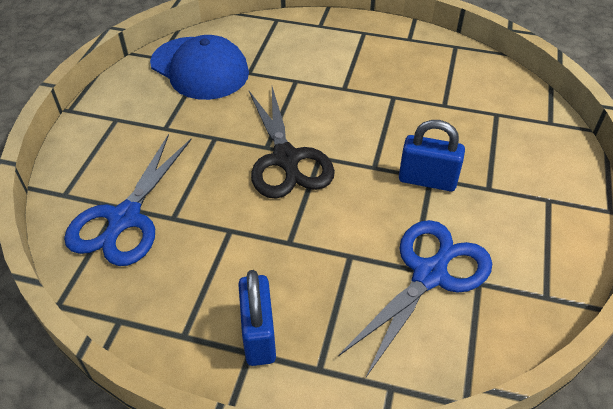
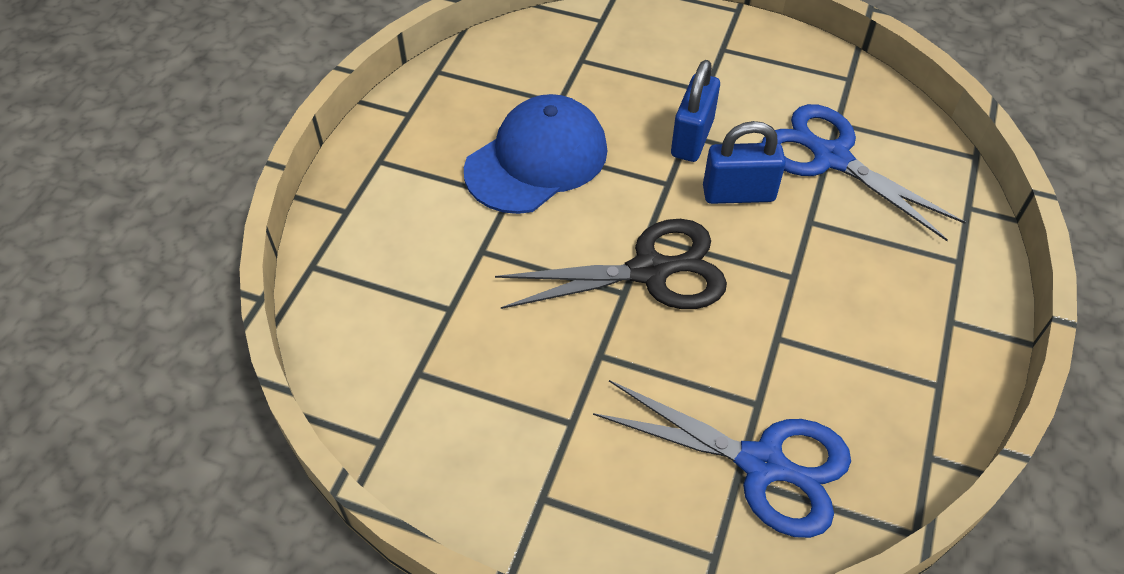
camera: 85 degrees left, 5 degrees up
blue cap [150,35,249,100] -> blue cap moved to [464,94,607,214]
blue padlock [238,270,276,366] -> blue padlock moved to [703,121,786,204]

